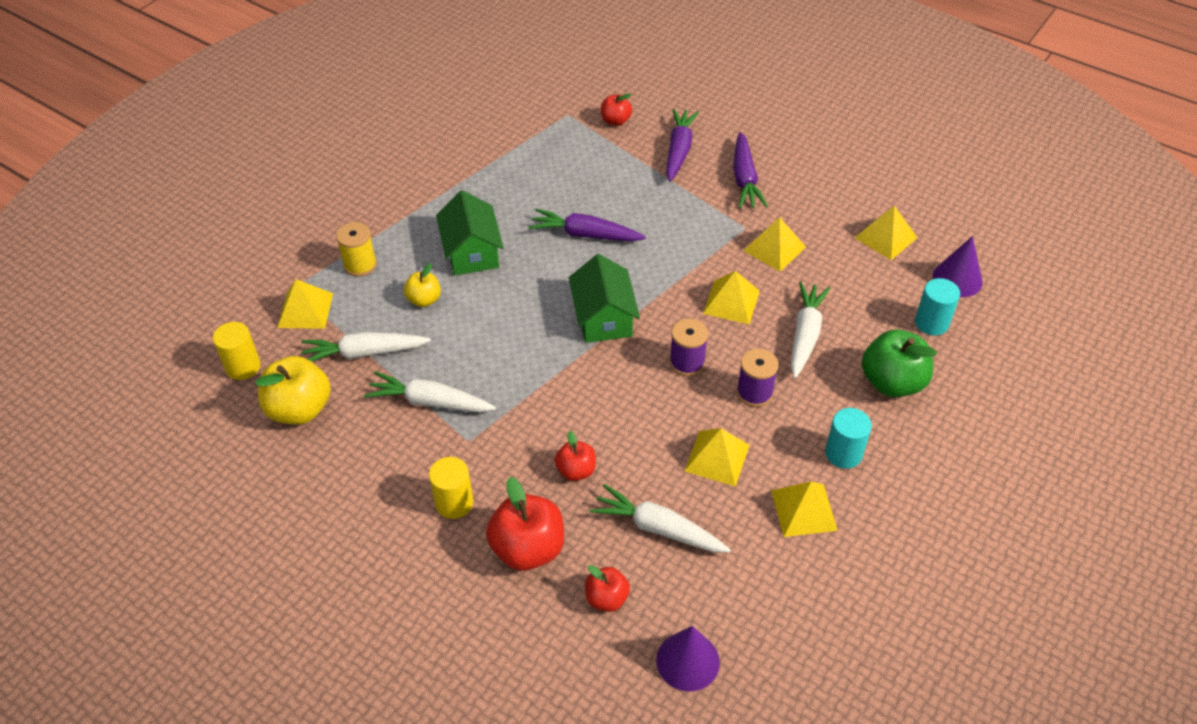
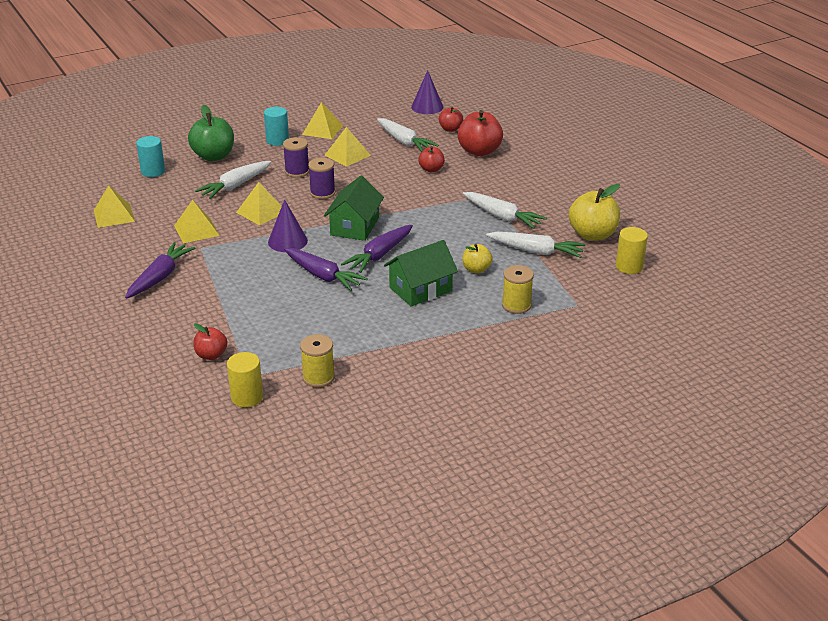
camera: 155 degrees left, 15 degrees down
yellow pyramid [277,279,333,329] -> none
yellow cylinder [429,457,473,519] -> yellow cylinder moved to [227,352,263,407]
green house [436,190,504,275] -> green house turned 45 degrees clockwise [384,240,458,307]
purple carrot [666,108,699,182] -> purple carrot moved to [341,225,413,273]
purple cone [933,236,983,297] -> purple cone moved to [268,199,308,252]
none -> yellow spool [300,334,335,388]

